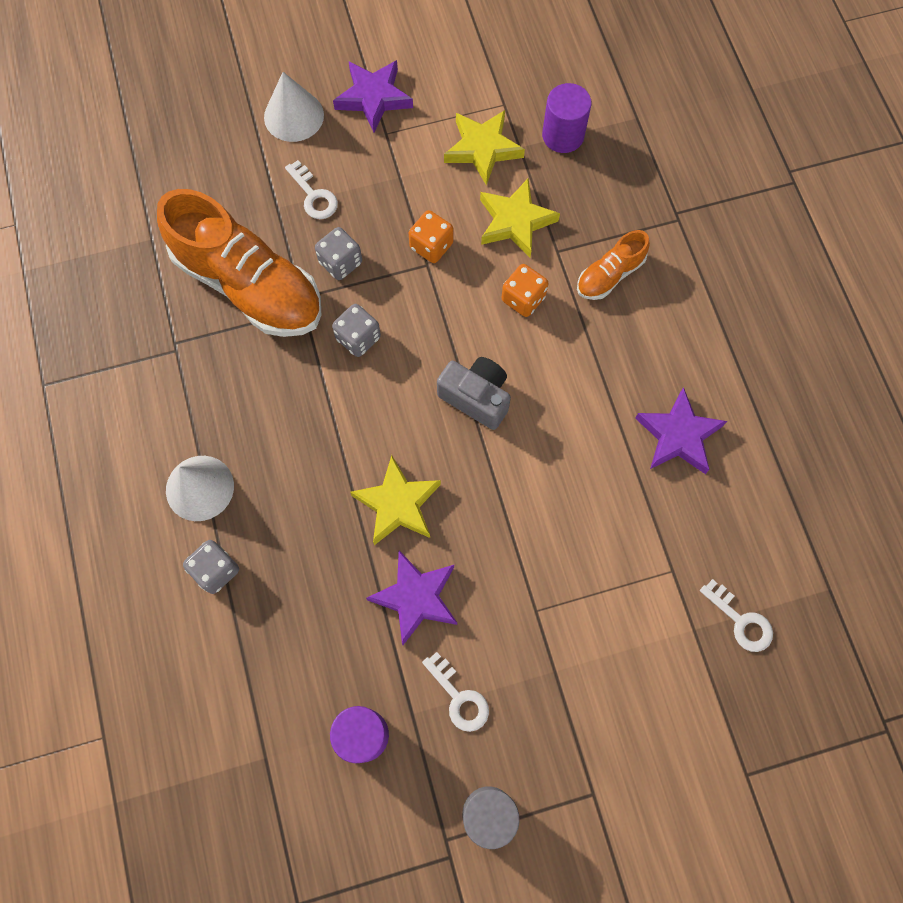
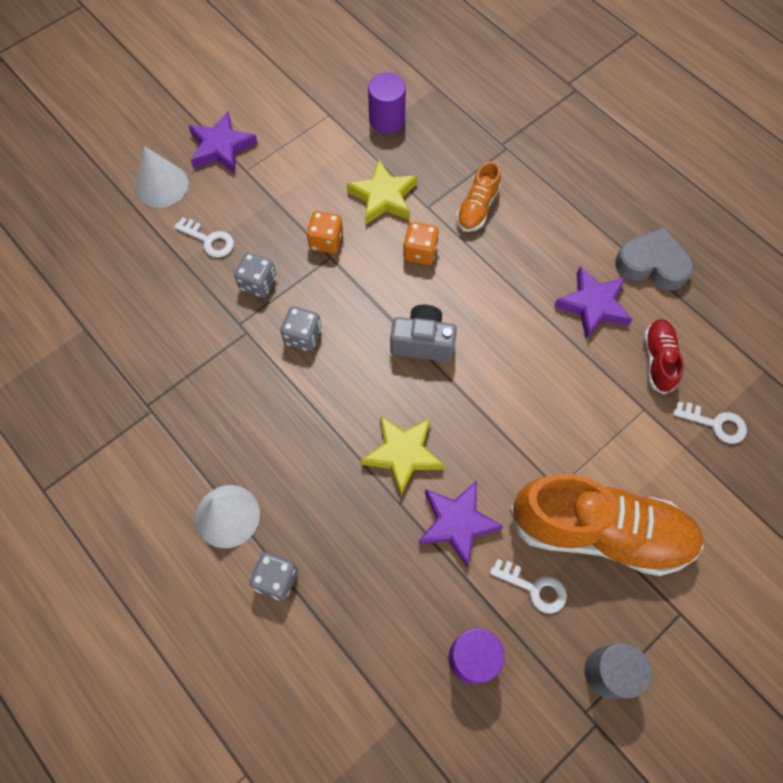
camera: 25 degrees left, 5 degrees down
orange shoe [157,189,321,337] -> orange shoe moved to [510,474,704,576]
yellow star [444,110,525,185] -> none
none -> grey heart [615,227,694,290]
none -> red shoe [644,319,684,394]

